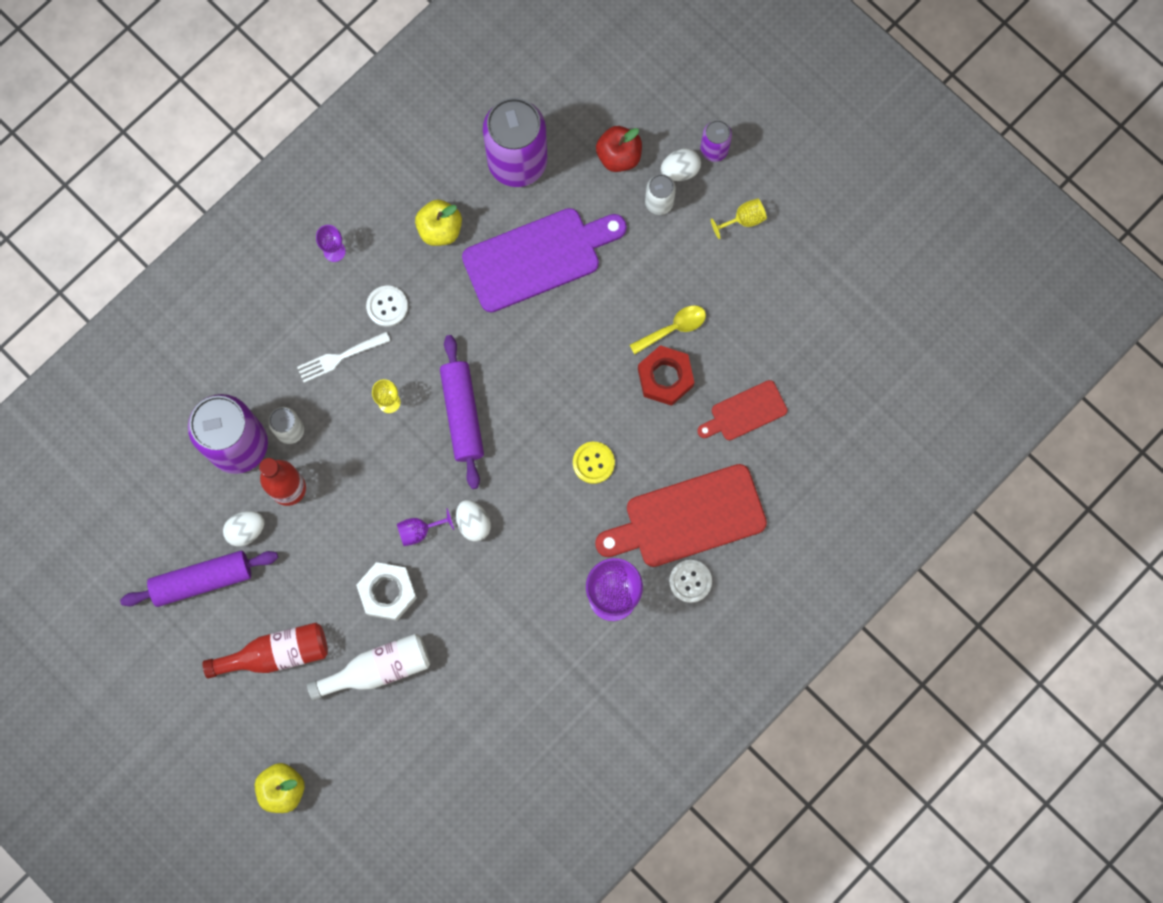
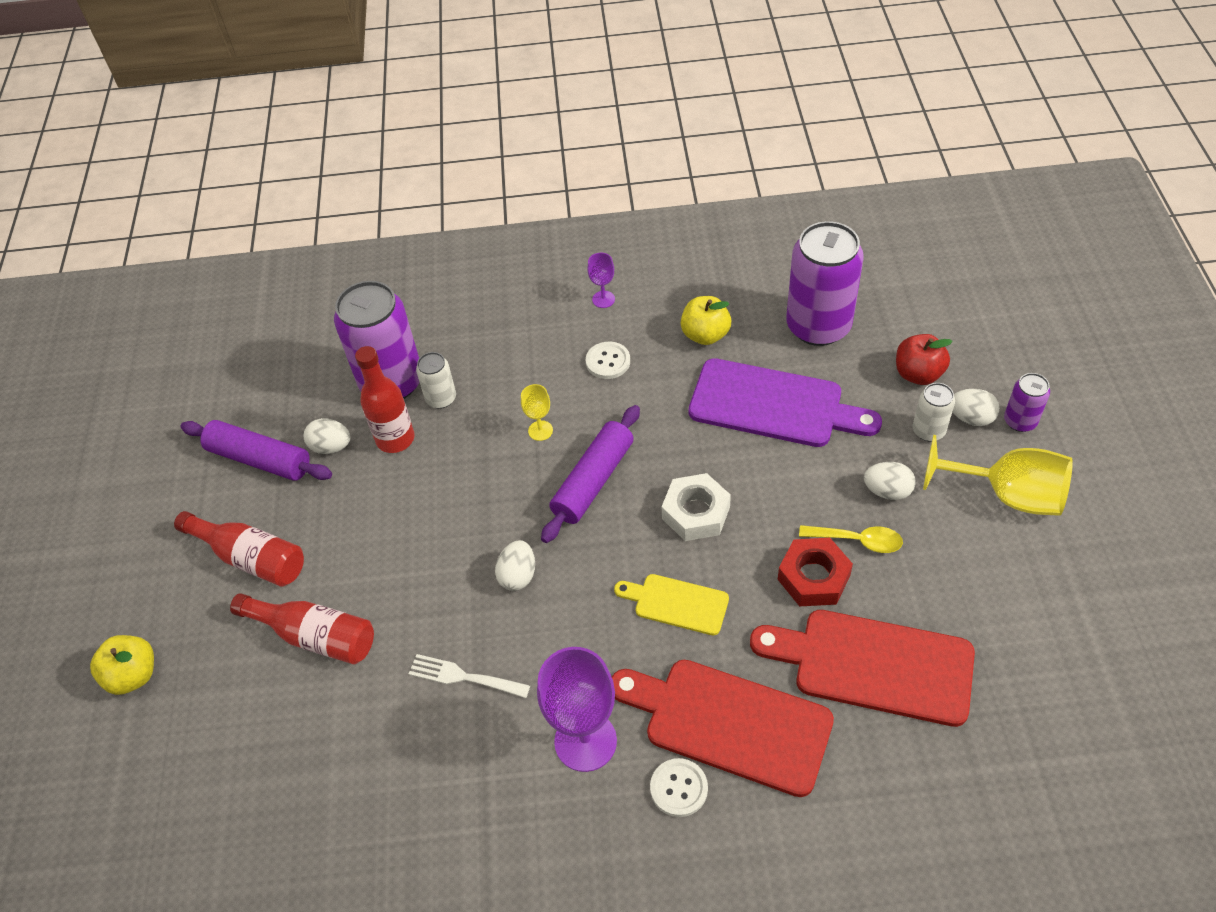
camera: 45 degrees right, 25 degrees down
white fork [297,332,390,383] -> white fork moved to [409,654,530,698]
white bottle [307,634,430,701] -> red bottle [230,593,374,664]
white nut [356,562,417,621] -> white nut moved to [662,473,731,541]
purple goblet [397,508,454,546] -> none
yellow button [573,442,615,484] -> yellow cutting board [614,574,729,635]
red cutting board [697,380,788,440] -> red cutting board [750,610,975,727], size x1.84
yellow goblet [711,199,767,239] -> yellow goblet [923,435,1073,516], size x2.10
none -> white egg [864,462,916,500]

